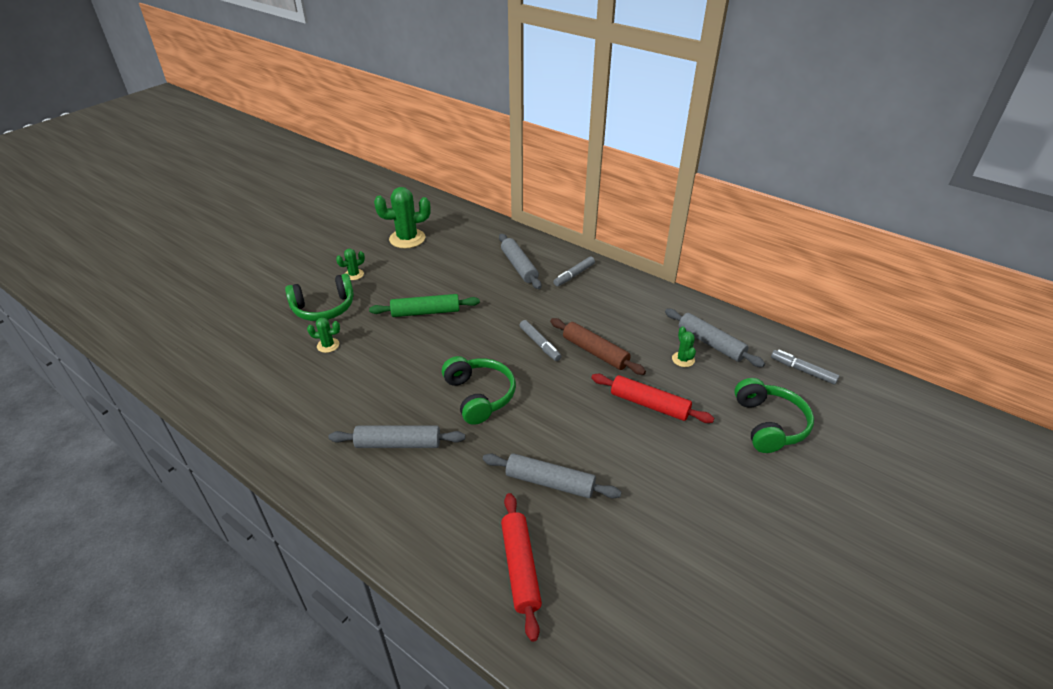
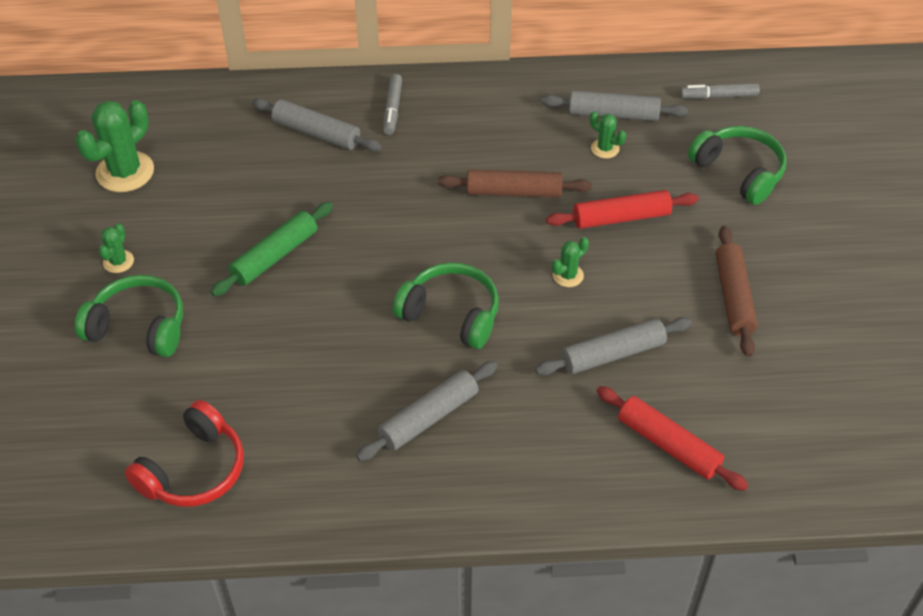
camera: 40 degrees left, 10 degrees up
green headphones [285,273,354,321] -> green headphones turned 105 degrees counterclockwise [75,275,183,357]
green cactus [307,318,340,353] -> green cactus moved to [552,237,589,287]
grey marker [519,320,562,361] -> none
none -> red headphones [125,400,244,507]
none -> brown rolling pin [716,226,758,357]

